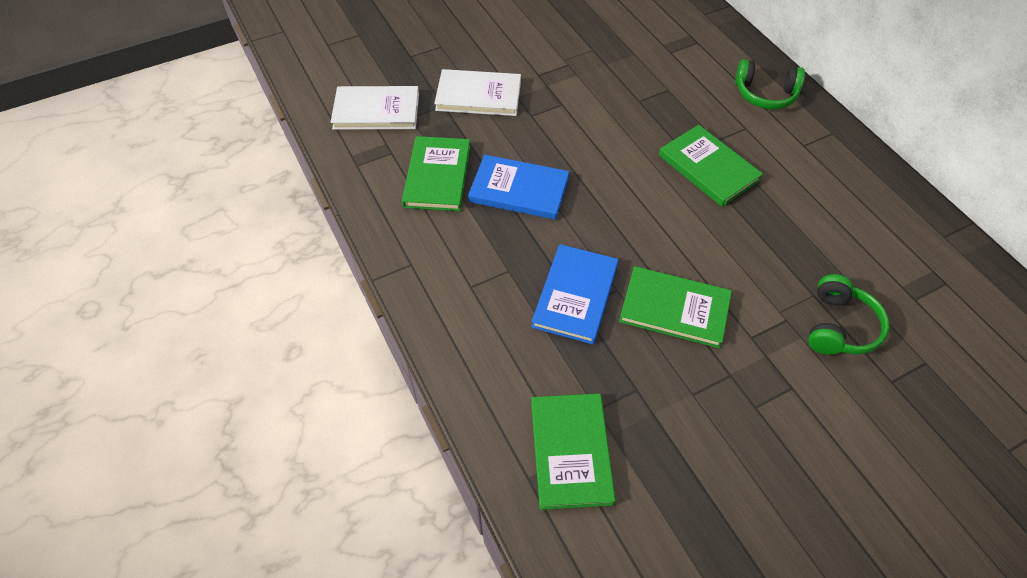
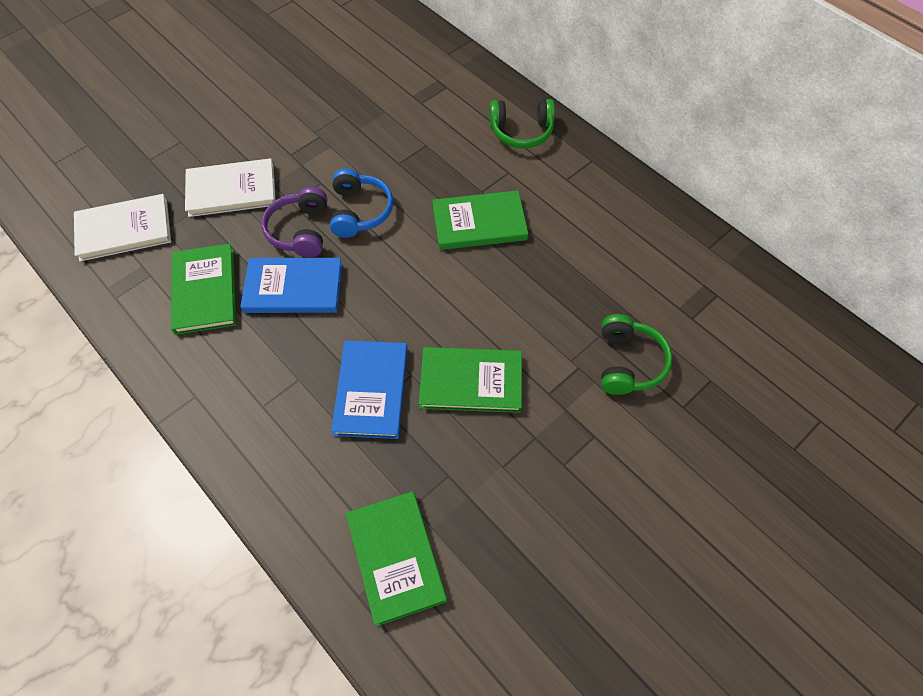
camera: 15 degrees left, 5 degrees up
green book [659,125,763,207] -> green book turned 45 degrees counterclockwise [432,190,528,250]
none -> purple headphones [261,187,327,258]
none -> blue headphones [330,168,393,238]

